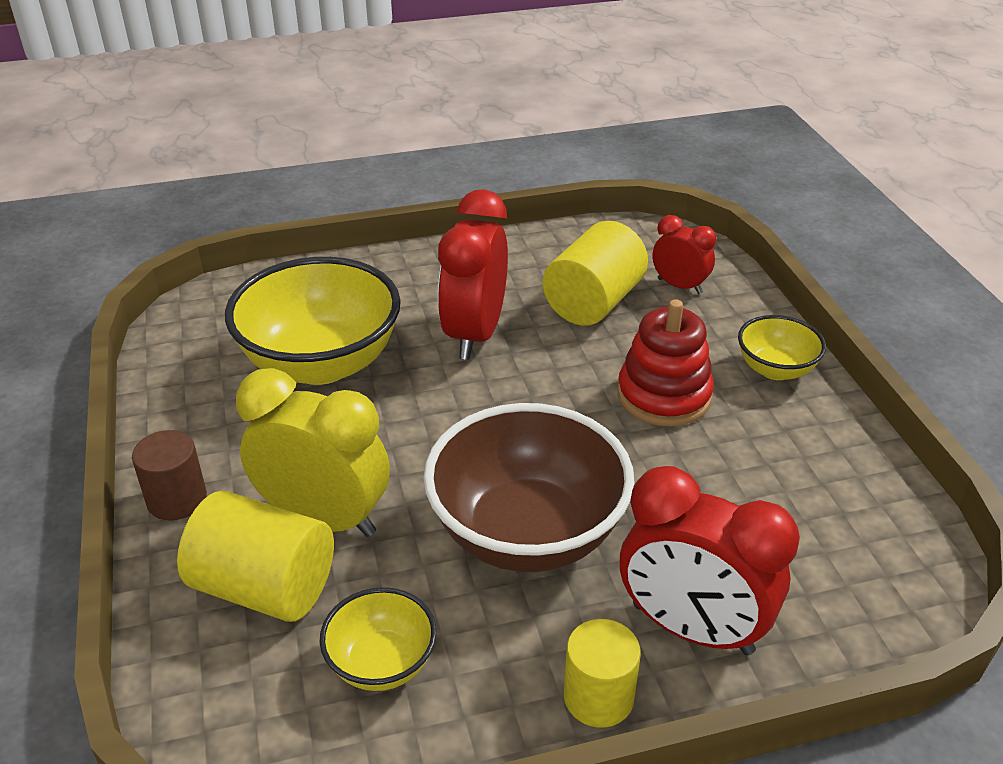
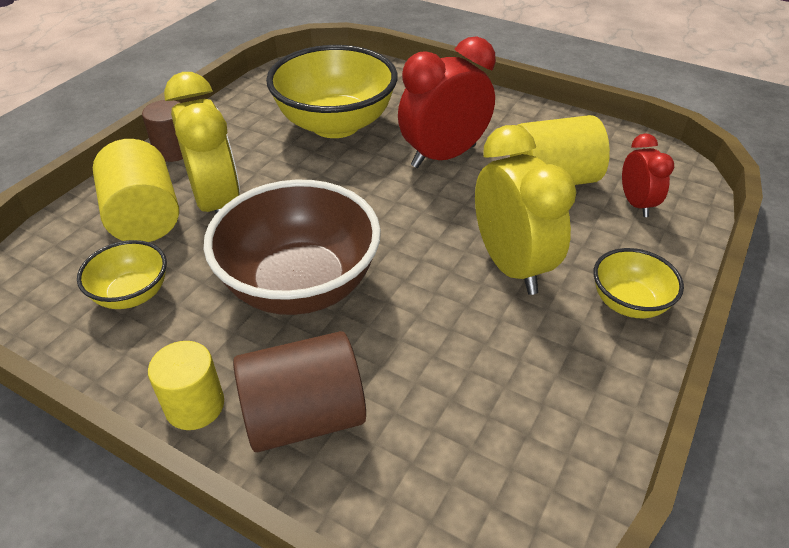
camera: 45 degrees right, 5 degrees up
red stacking toy [618,299,714,426] -> yellow clock [475,125,577,295]
red clock [620,466,800,655] -> brown cylinder [233,331,366,452]

